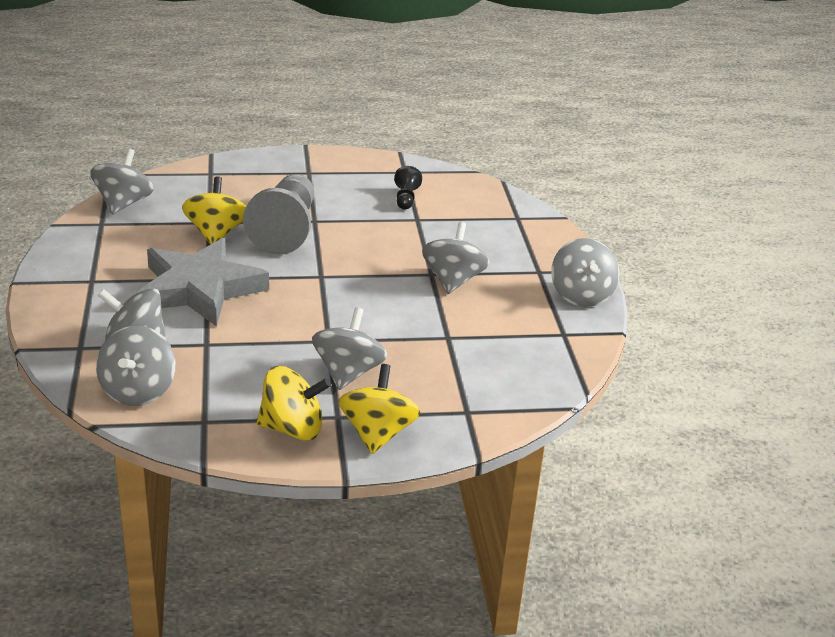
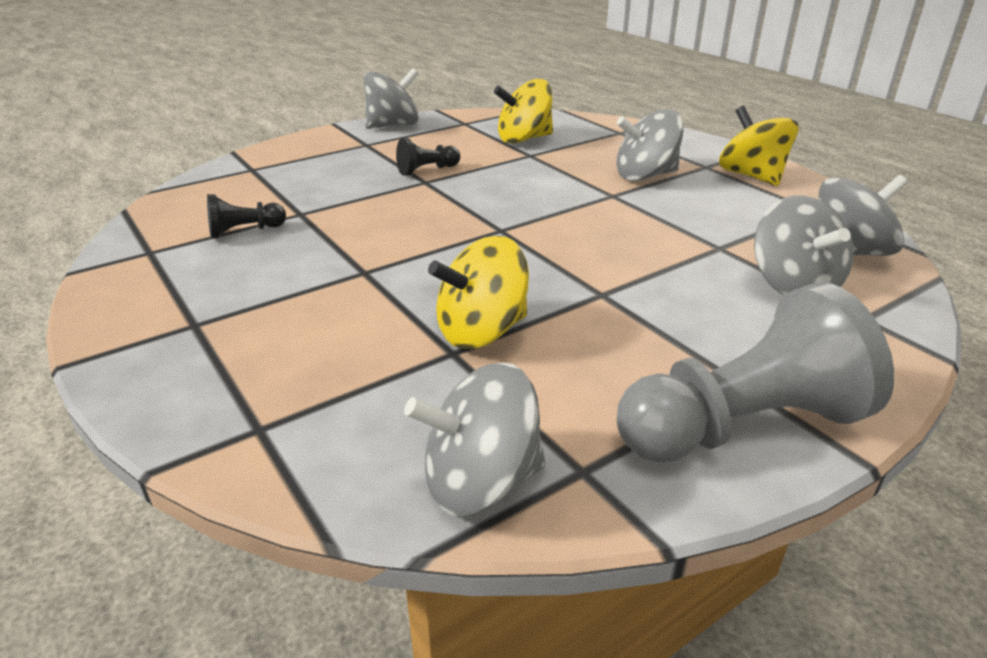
camera: 115 degrees left, 0 degrees up
grey star [137,238,269,327] -> none
grey pawn [243,174,314,255] -> grey pawn moved to [617,282,894,463]
yellow spinning top [339,364,420,454] -> yellow spinning top moved to [494,79,553,144]
grey spinning top [422,222,489,294] -> black pawn [396,138,460,176]

